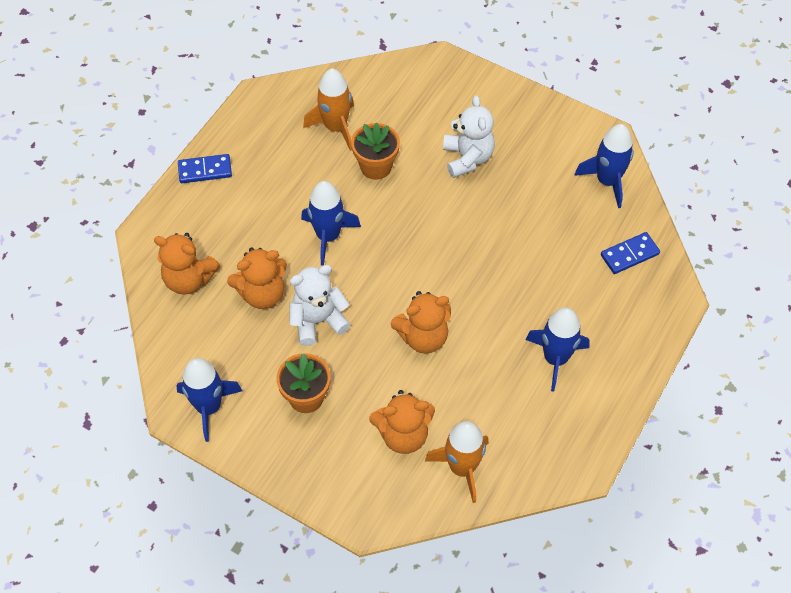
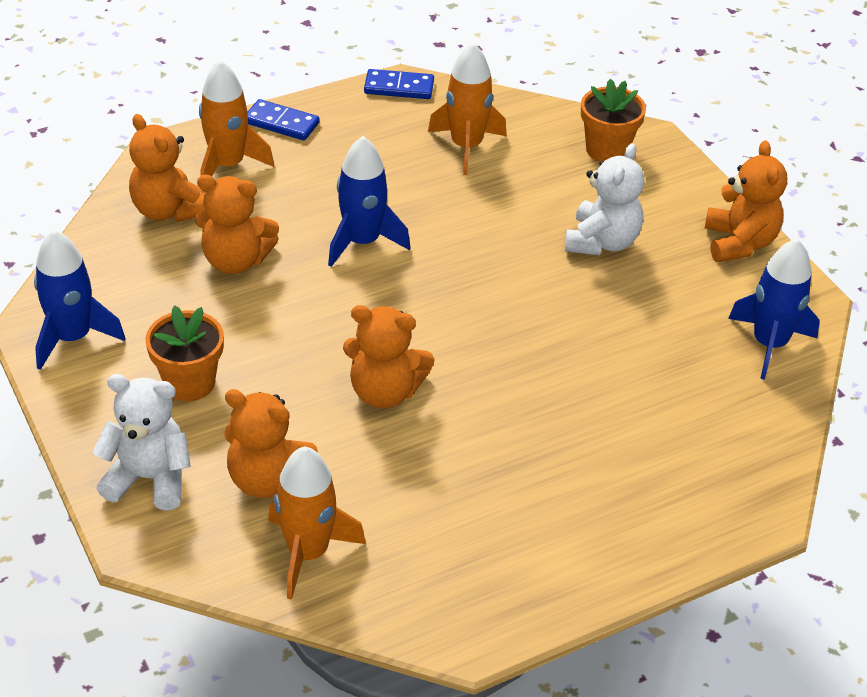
camera: 30 degrees right, 15 degrees down
white teddy bear [289,265,351,346] -> white teddy bear moved to [92,374,191,511]
orange flower pot [351,123,400,180] -> orange flower pot moved to [581,79,646,162]
blue rocket [525,307,590,391] -> none
blue domino [601,232,660,274] -> blue domino moved to [364,69,434,99]
none -> orange rocket [199,60,274,191]
none -> orange teddy bear [705,141,787,262]

